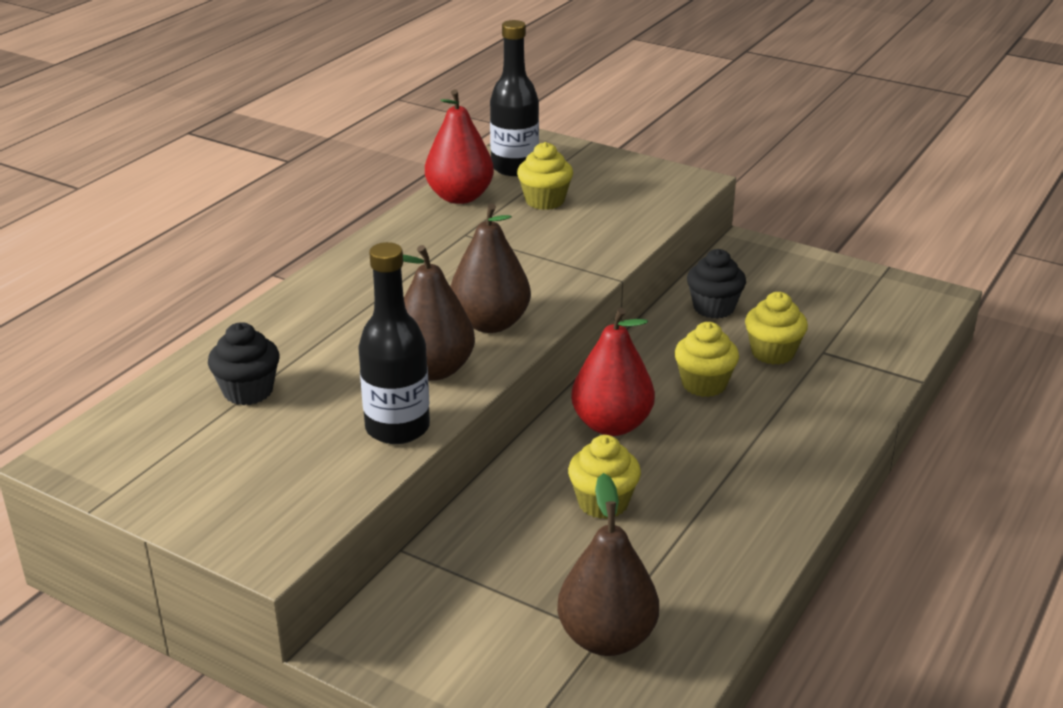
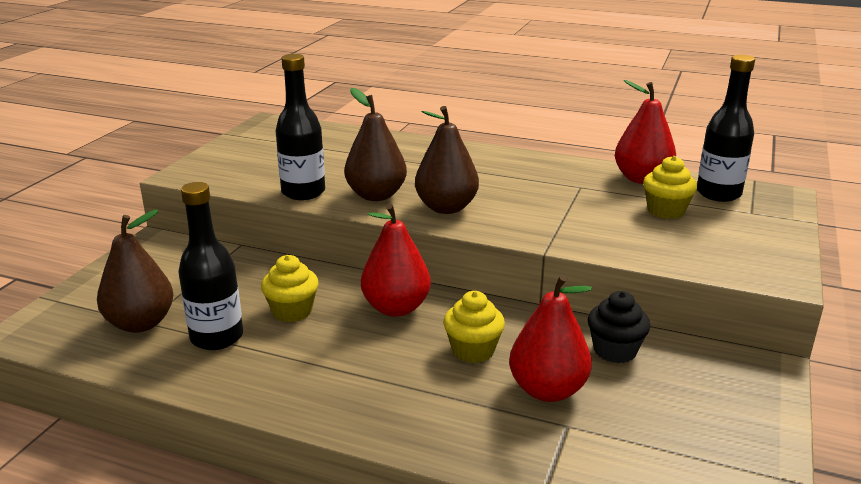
camera: 80 degrees right, 5 degrees down
black cupcake [208,322,280,405] -> none
yellow cupcake [745,292,808,365] -> red pear [509,275,592,402]
none -> black bottle [178,182,243,350]

